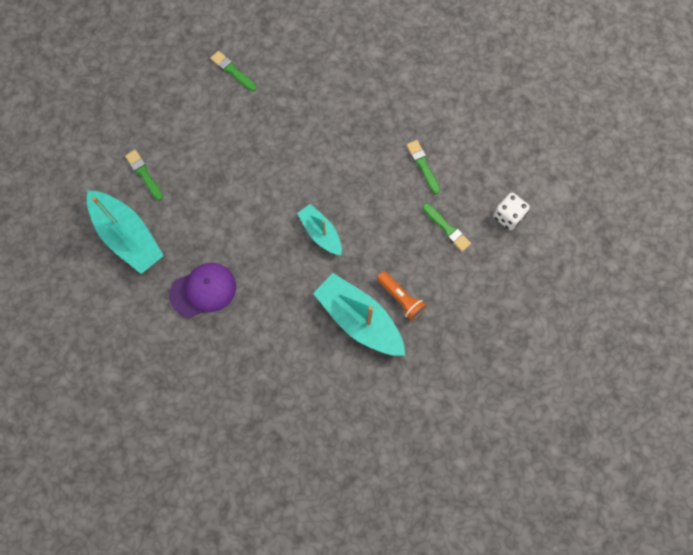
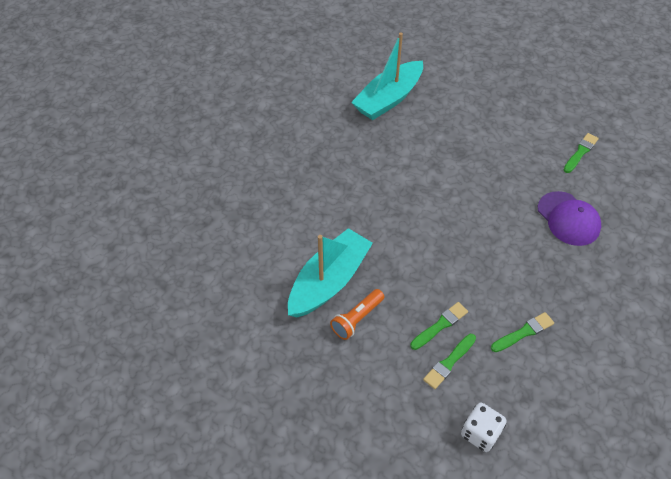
camera: 85 degrees right, 20 degrees down
green brush [125,150,163,200] -> green brush moved to [410,302,468,350]
purple cap [169,263,236,318] -> purple cap moved to [538,191,601,246]
turquoise boat [297,204,342,255] -> none

